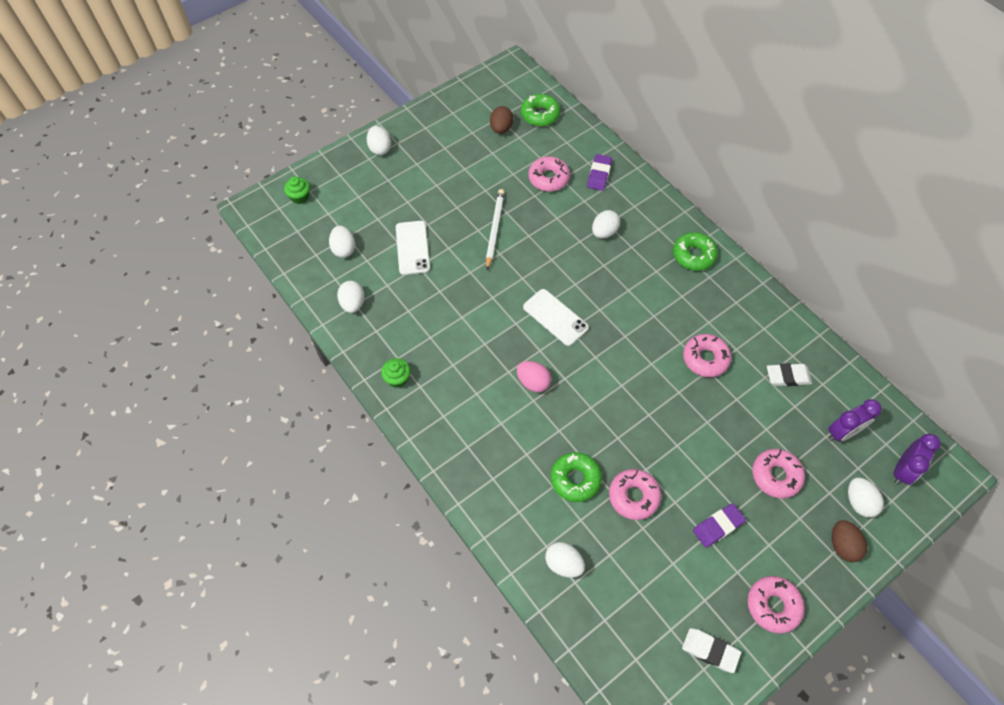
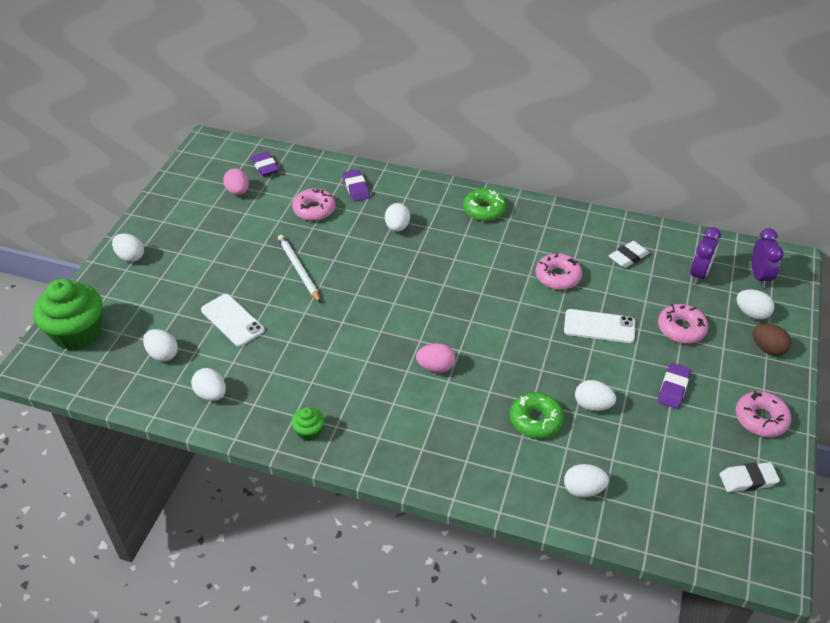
camera: 35 degrees left, 15 degrees down
green cupcake [284,177,310,204] -> green cupcake [34,278,102,351], size x2.20
brown egg [490,106,513,134] -> pink egg [223,168,249,195]
green donut [521,94,560,126] -> purple eraser [251,152,279,176]
white phone [523,289,589,346] -> white phone moved to [564,309,635,343]
pink donut [609,469,661,520] -> white egg [575,380,616,411]

